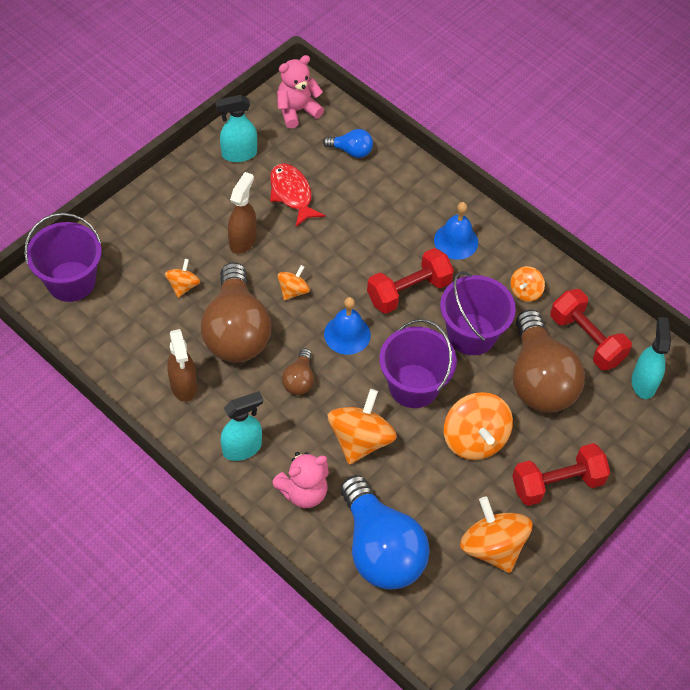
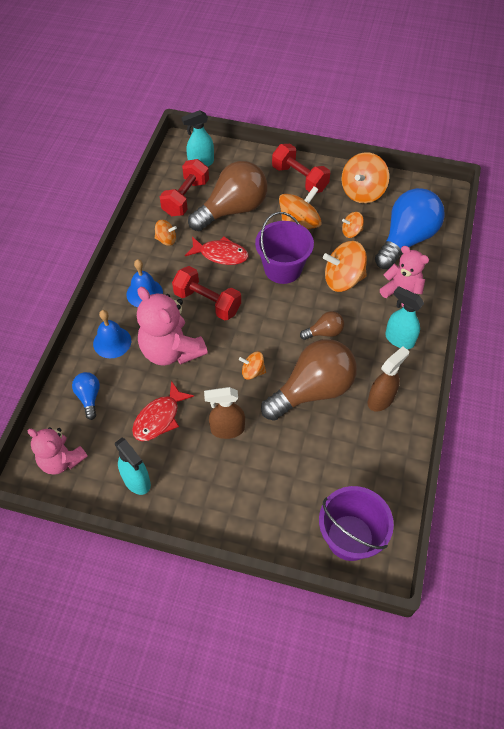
camera: 115 degrees left, 0 degrees up
orange spinning top [165,259,200,298] -> orange spinning top moved to [342,212,364,238]
blue bell [324,297,371,355] -> blue bell moved to [93,310,131,358]
purple bucket [440,271,516,355] -> red fish [185,236,249,265]
none -> pink teddy bear [137,287,208,366]

